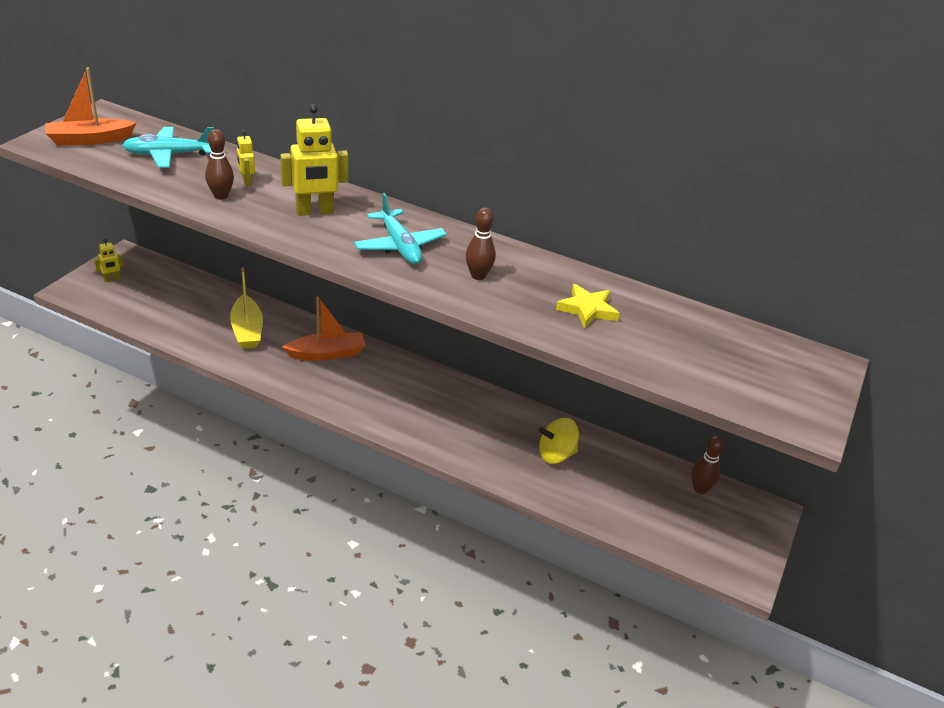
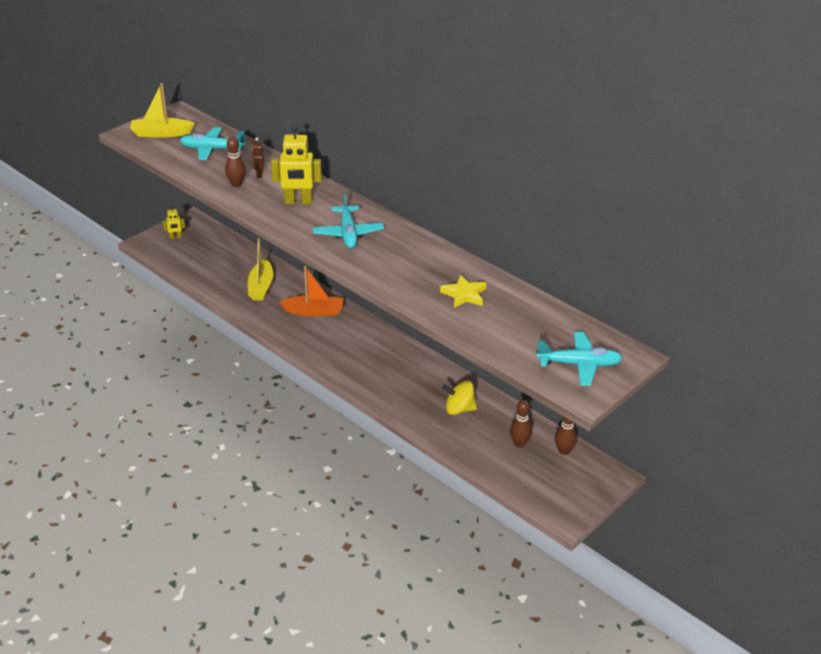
camera: 20 degrees right, 0 degrees up
orange boat [45,68,136,145] -> yellow boat [130,83,195,138]
yellow robot [237,130,255,186] -> brown robot [252,138,264,178]
brown bowling pin [466,207,496,280] -> brown bowling pin moved to [510,400,532,447]
none -> turquoise plane [536,332,623,386]

